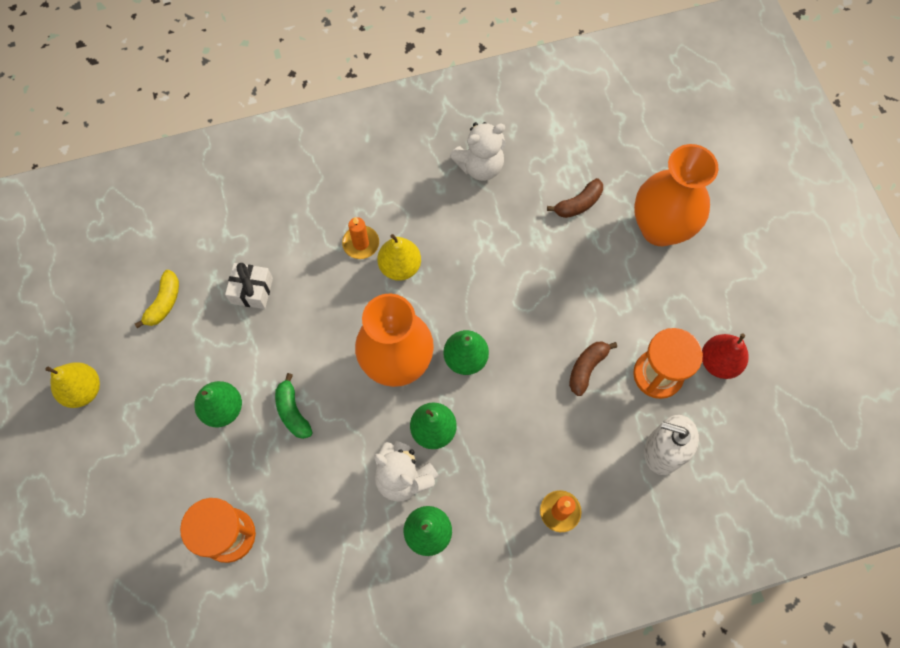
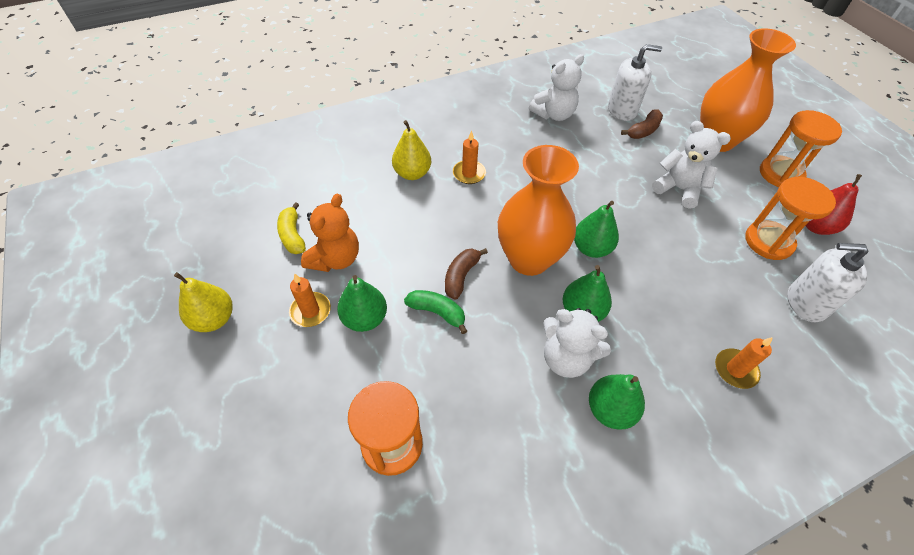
camera: 10 degrees left, 15 degrees down
yellow banana [135,270,179,328] -> yellow banana turned 150 degrees clockwise [277,202,306,254]
white gift [225,263,273,309] -> none
green banana [275,373,312,439] -> green banana turned 150 degrees clockwise [404,290,467,334]
yellow pear [377,234,421,281] -> yellow pear moved to [392,120,431,180]
brown banana [569,341,617,396] -> brown banana moved to [445,248,488,300]
none -> orange candle [289,273,331,327]
none -> orange teddy bear [301,194,359,272]
none -> white soap dispenser [608,44,662,121]
none -> white teddy bear [652,121,731,209]
none -> orange hourglass [760,110,842,188]

